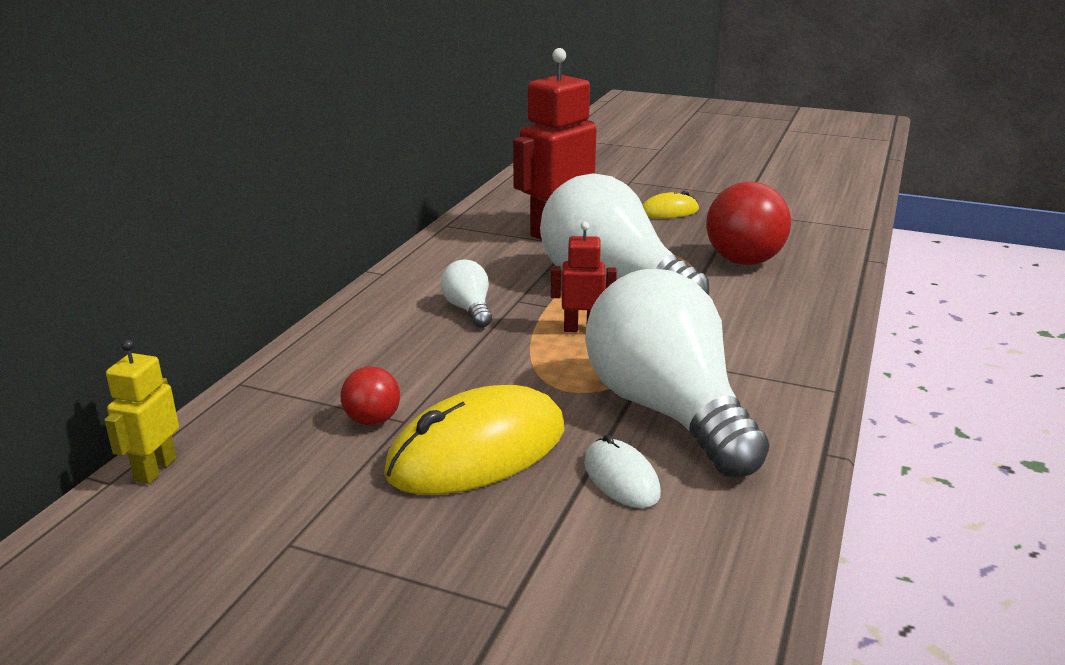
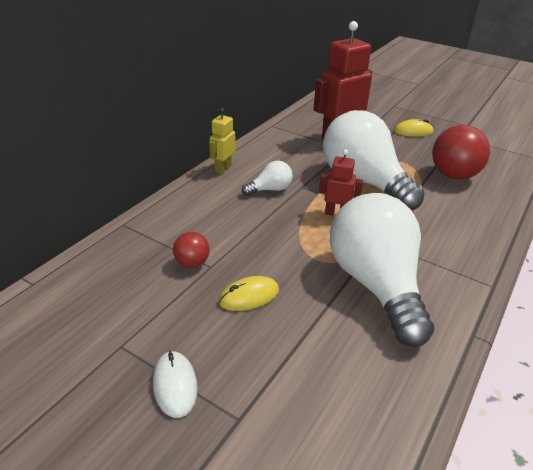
camera: 10 degrees right, 10 degrees up
yellow robot [104,340,179,484] -> yellow robot moved to [209,108,235,174]
yellow mouse [384,385,564,495] -> yellow mouse [219,276,279,311], size x0.51
white light bulb [441,260,492,328] -> white light bulb turned 75 degrees clockwise [242,161,293,196]
white mouse [584,435,661,508] -> white mouse moved to [153,351,198,418]

